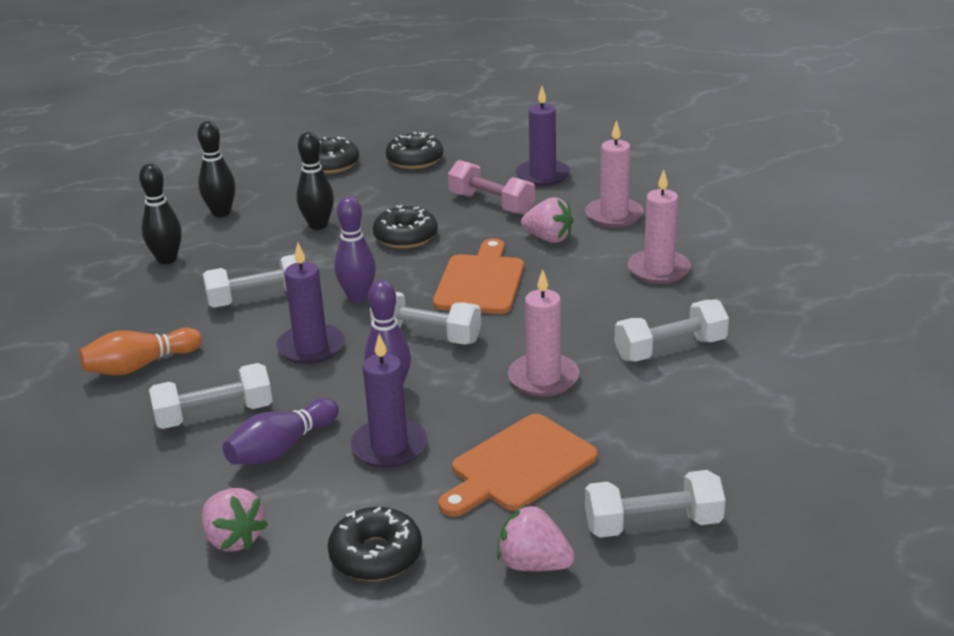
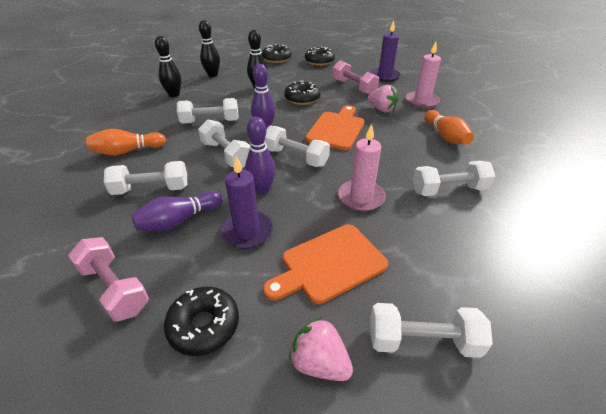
camera: 10 degrees right, 10 degrees up
pink strawberry [202,488,268,551] -> pink dumbbell [68,237,149,322]
purple candle [276,243,345,364] -> white dumbbell [198,119,250,168]
pink candle [627,170,691,284] -> orange bowling pin [425,110,474,145]

